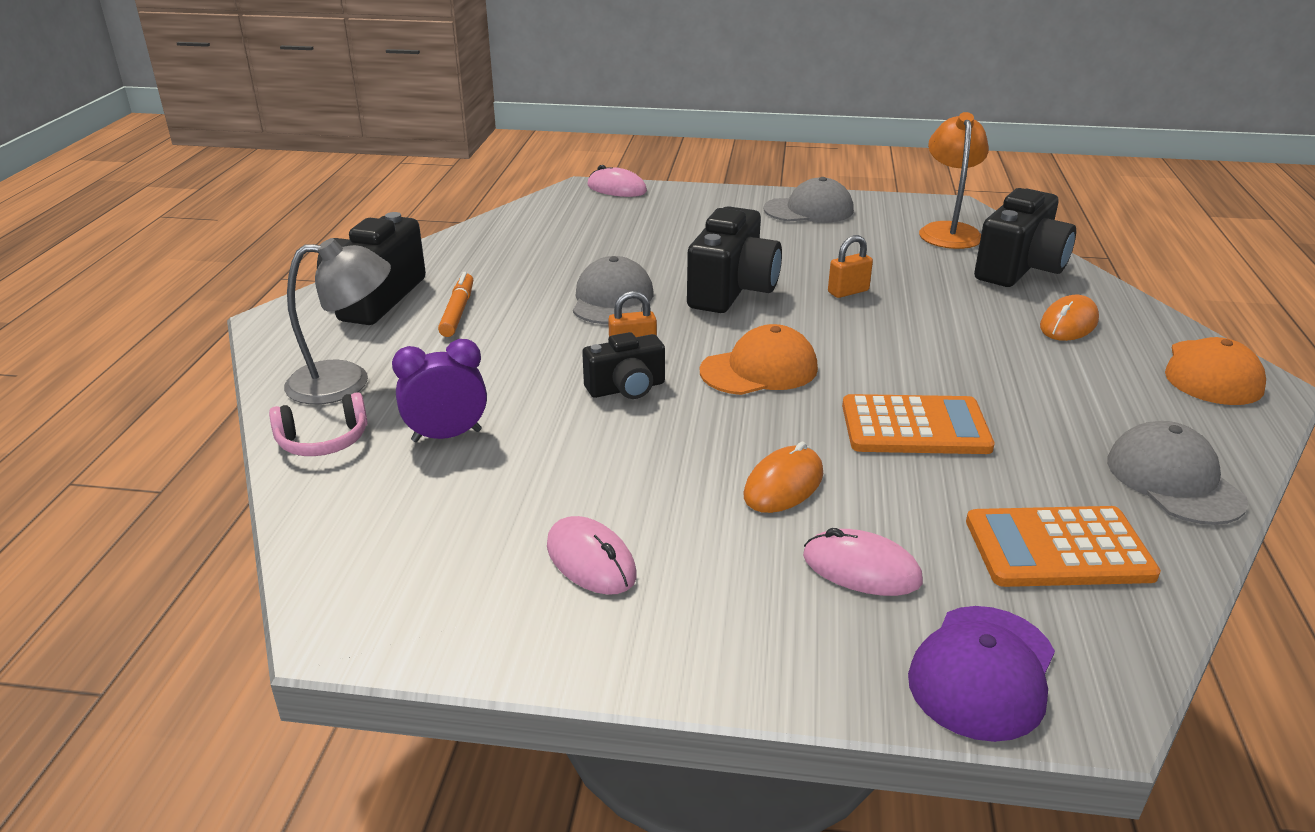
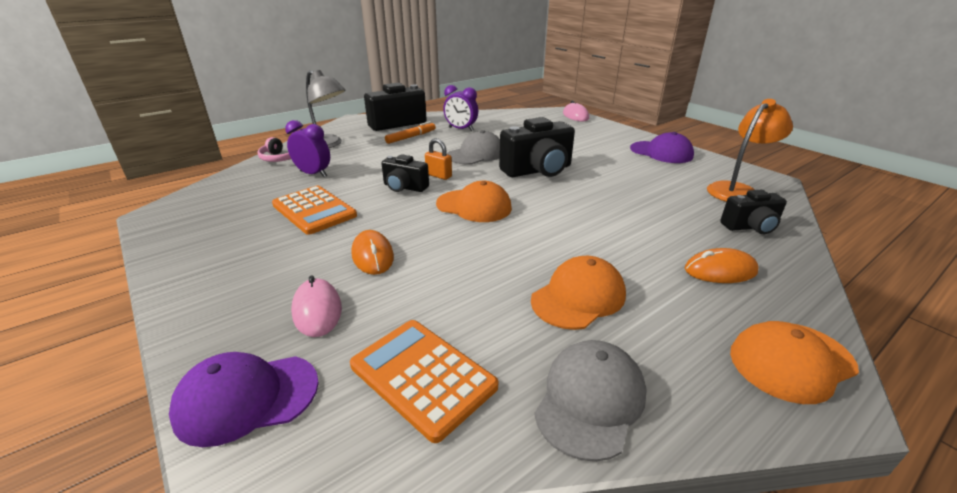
camera: 45 degrees right, 0 degrees up
pink mouse [547,516,637,595] -> none
orange mouse [743,442,823,513] -> orange mouse turned 75 degrees clockwise [351,230,394,275]
grey cap [763,177,854,222] -> purple cap [630,132,694,163]
orange padlock [828,235,873,298] -> none
orange calculator [842,394,995,454] -> orange calculator moved to [272,186,357,235]
black camera [974,188,1076,287] -> black camera [720,190,787,234], size x0.59
none -> purple clock [443,85,478,131]
none -> orange cap [531,256,626,330]

